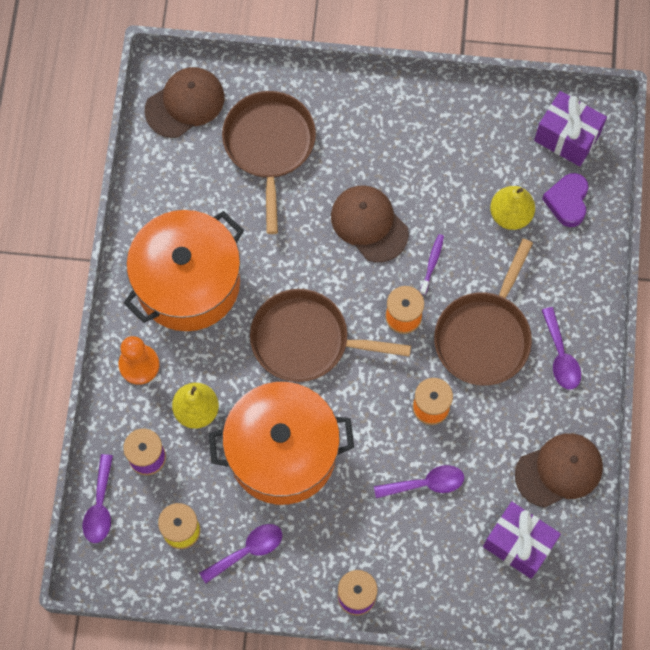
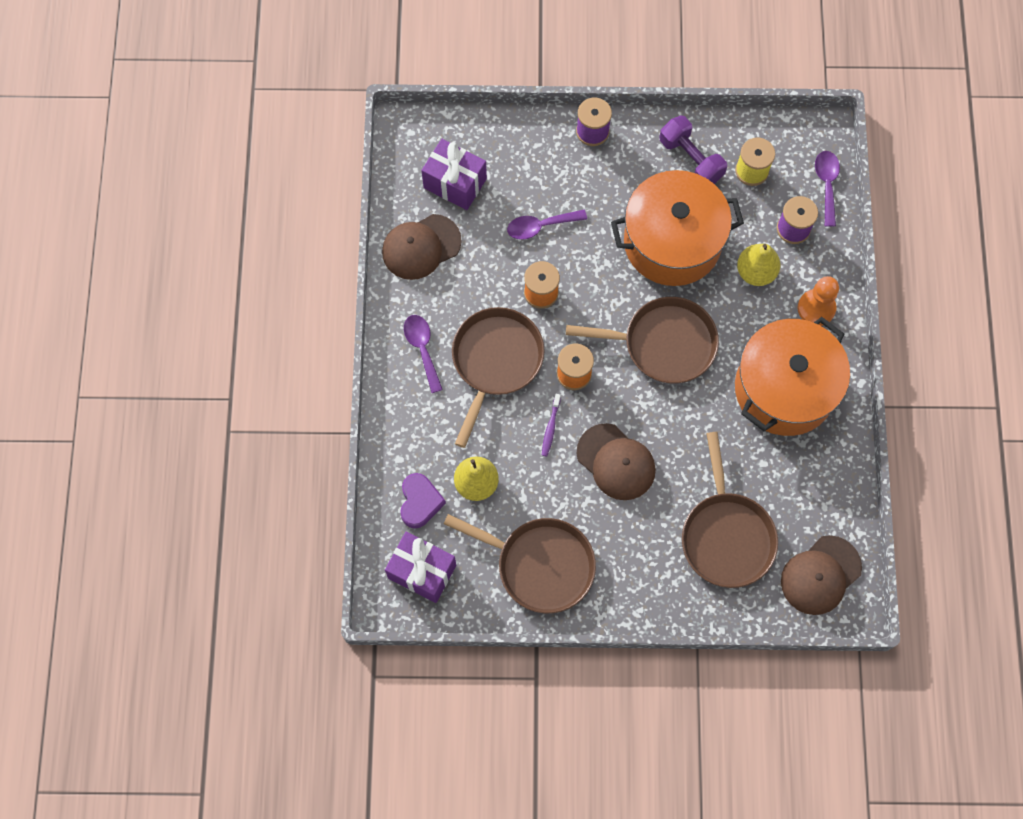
camera: 175 degrees right, 0 degrees up
purple spoon [199,524,282,584] -> purple dumbbell [659,115,727,184]
none -> brown pan [444,514,596,614]

